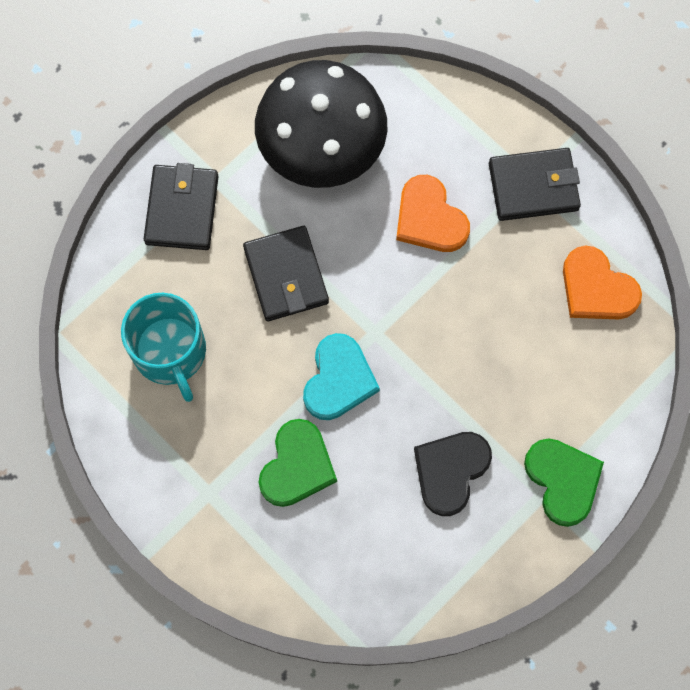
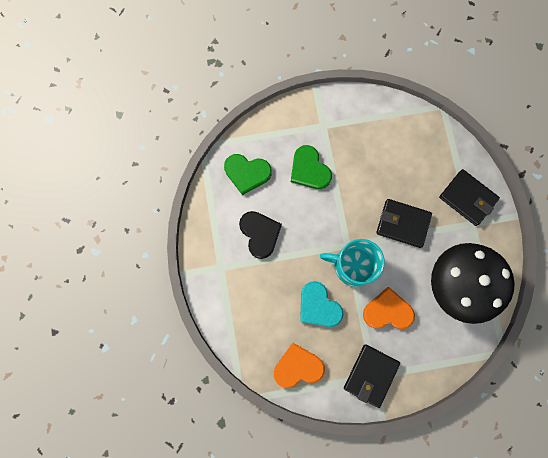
camera: 125 degrees right, 5 degrees up
turquoise mug [121,293,206,402] -> turquoise mug moved to [320,239,385,287]
turquoise heart [303,333,380,420] -> turquoise heart moved to [300,281,343,327]
green heart [524,438,604,527] -> green heart moved to [224,154,272,195]

